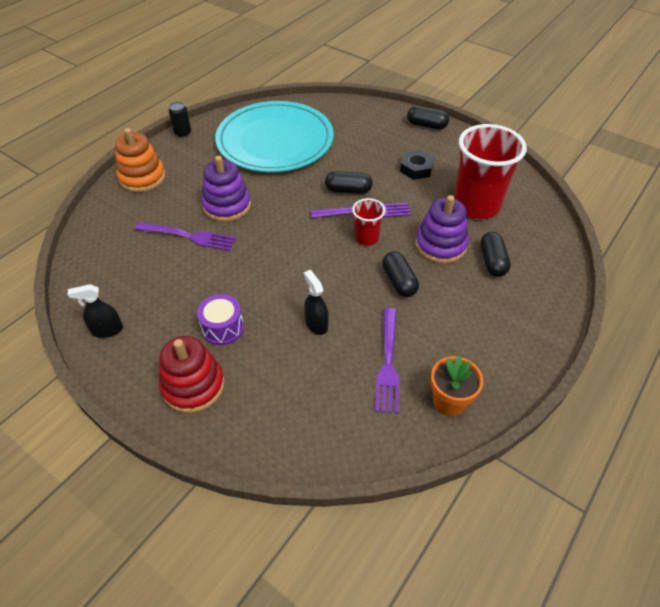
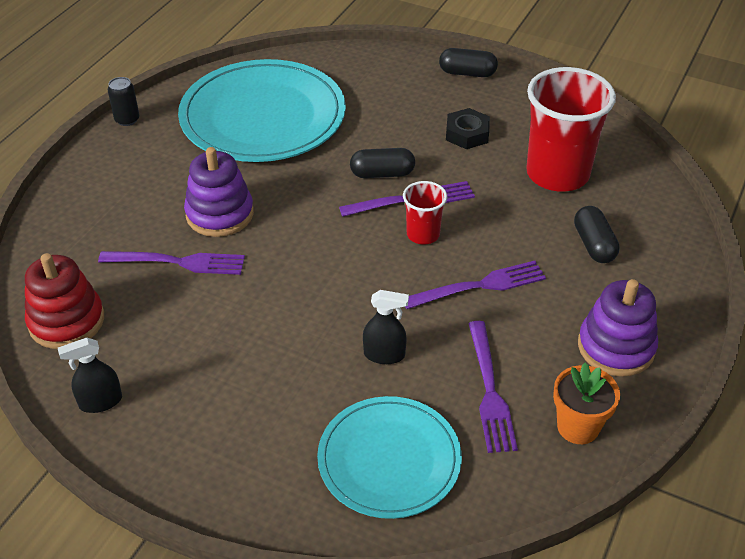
camera: 10 degrees left, 5 degrees down
orange stacking toy [115,128,166,193] -> none
red stacking toy [159,336,225,413] -> red stacking toy moved to [25,253,104,349]
purple drum [197,294,244,345] -> none
black spray bottle [304,270,329,335] -> black spray bottle turned 135 degrees clockwise [363,290,409,364]
black capsule [382,251,419,297] -> purple fork [405,261,546,309]
purple stacking toy [415,195,469,264] -> purple stacking toy moved to [578,279,658,377]
none -> turquoise plate [317,396,462,519]

